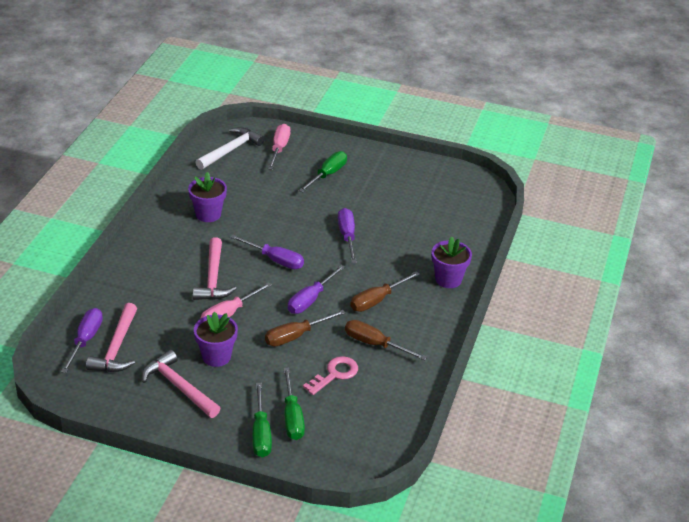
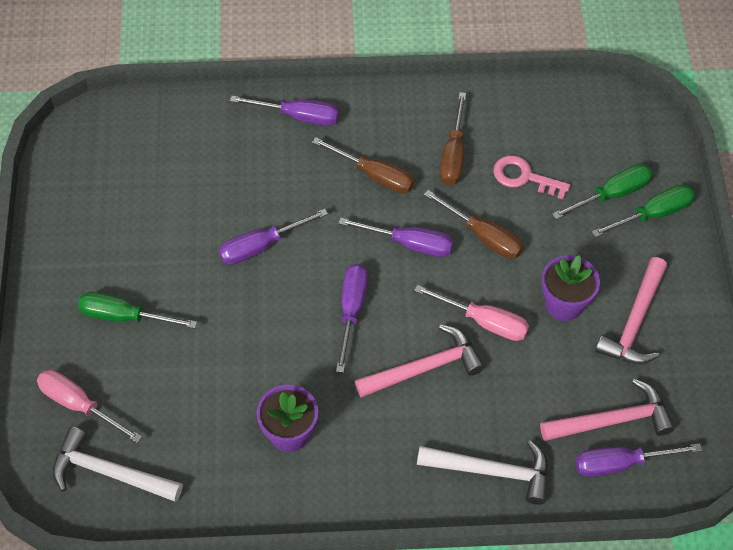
camera: 110 degrees left, 20 degrees up
pink screwdriver [268,124,290,170] -> pink screwdriver turned 45 degrees clockwise [37,370,142,443]
purple flower pot [432,236,472,288] -> purple screwdriver [230,96,339,126]
none -> white hammer [417,440,548,505]

